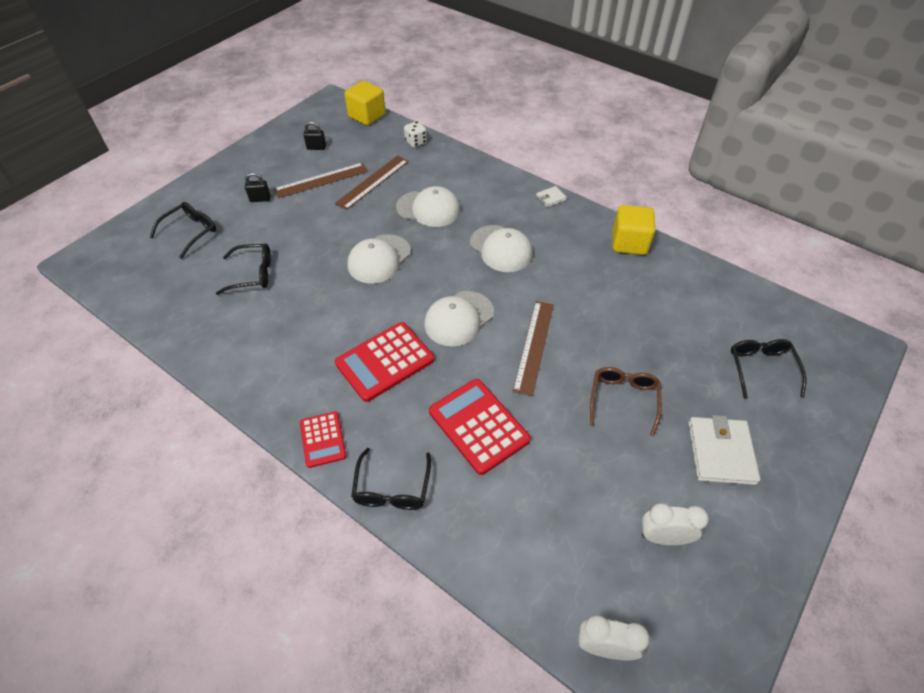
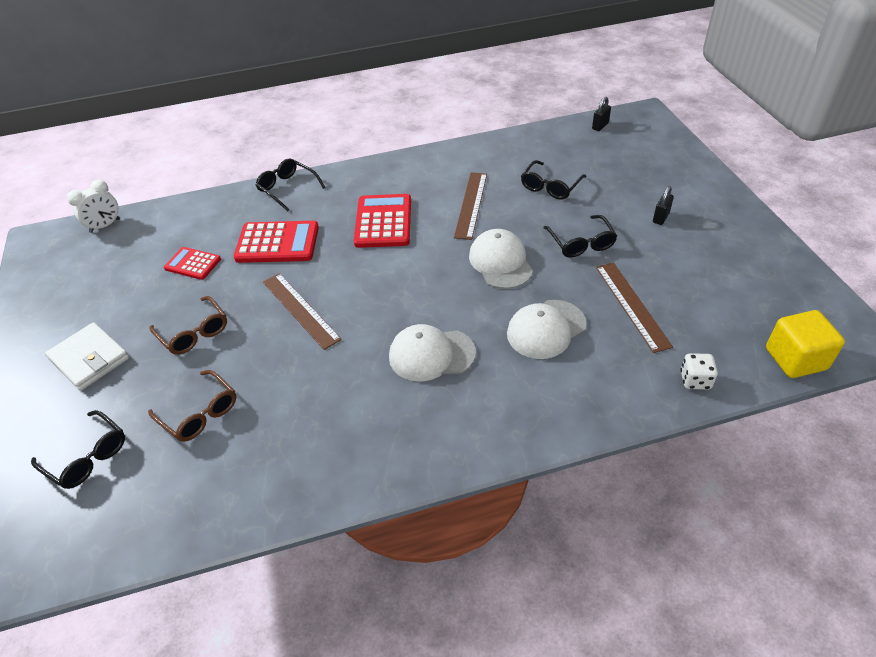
camera: 130 degrees right, 5 degrees down
black glasses [150,202,216,259] -> black glasses moved to [543,215,617,258]
brown ruler [274,163,368,198] -> brown ruler moved to [454,172,487,240]
red calculator [300,411,346,468] -> red calculator moved to [164,247,221,280]
black padlock [303,121,326,150] -> black padlock moved to [592,97,611,131]
white cap [424,291,494,347] -> none
white wallet [536,186,567,207] -> none
yellow cube [613,205,655,255] -> none
white clock [642,503,709,545] -> none
none -> brown glasses [148,370,236,442]

